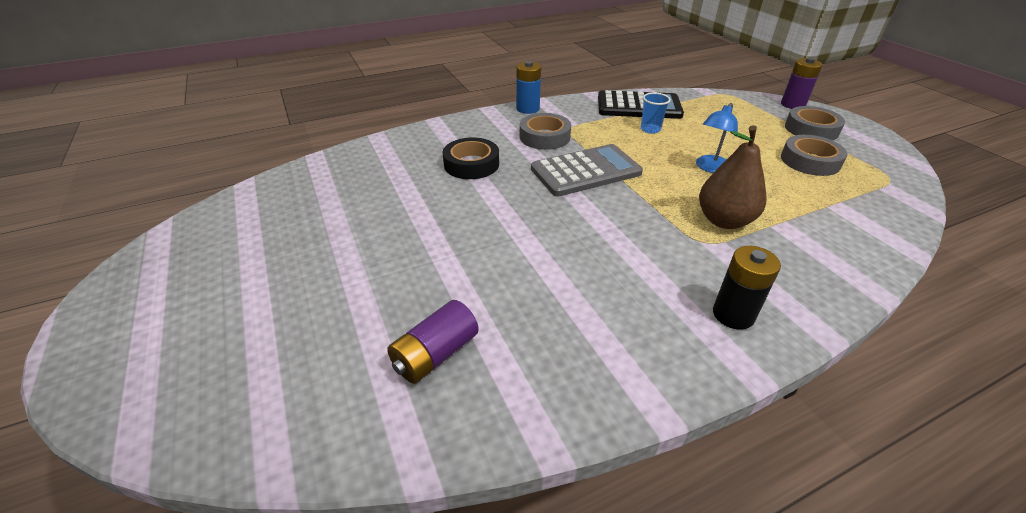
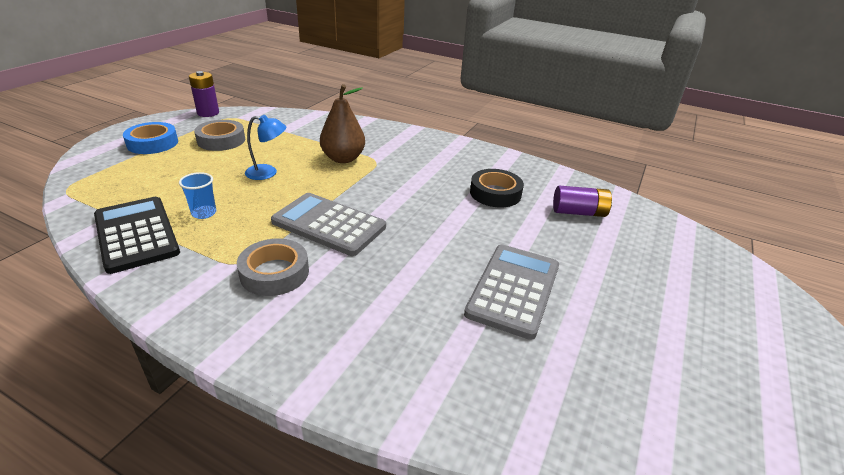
camera: 130 degrees left, 5 degrees down
black tape [443,138,499,179] -> black tape moved to [470,169,524,207]
blue battery [516,61,541,114] -> none
black battery [713,246,781,330] -> none
purple battery [781,57,823,109] -> purple battery moved to [189,71,219,117]
grey tape [785,106,845,140] -> blue tape [123,122,178,154]
none -> grey calculator [464,245,559,340]

